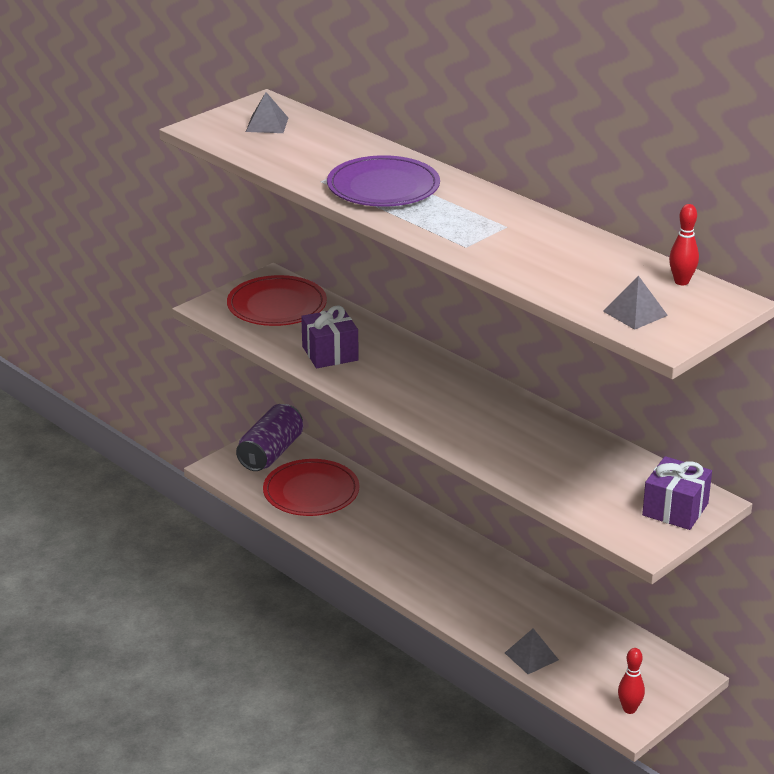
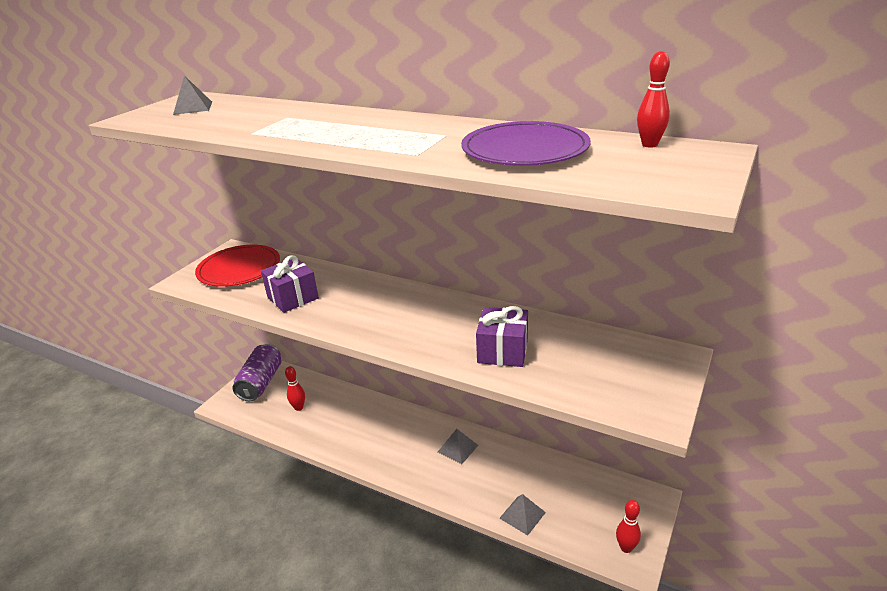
camera: 15 degrees left, 0 degrees up
red plate [263,459,359,516] -> red bowling pin [285,366,305,411]
purple plate [327,155,440,207] -> purple plate moved to [461,121,591,166]
grey pyramid [603,276,668,330] -> grey pyramid moved to [438,429,478,464]
purple gift [642,456,712,530] -> purple gift moved to [476,306,528,367]

